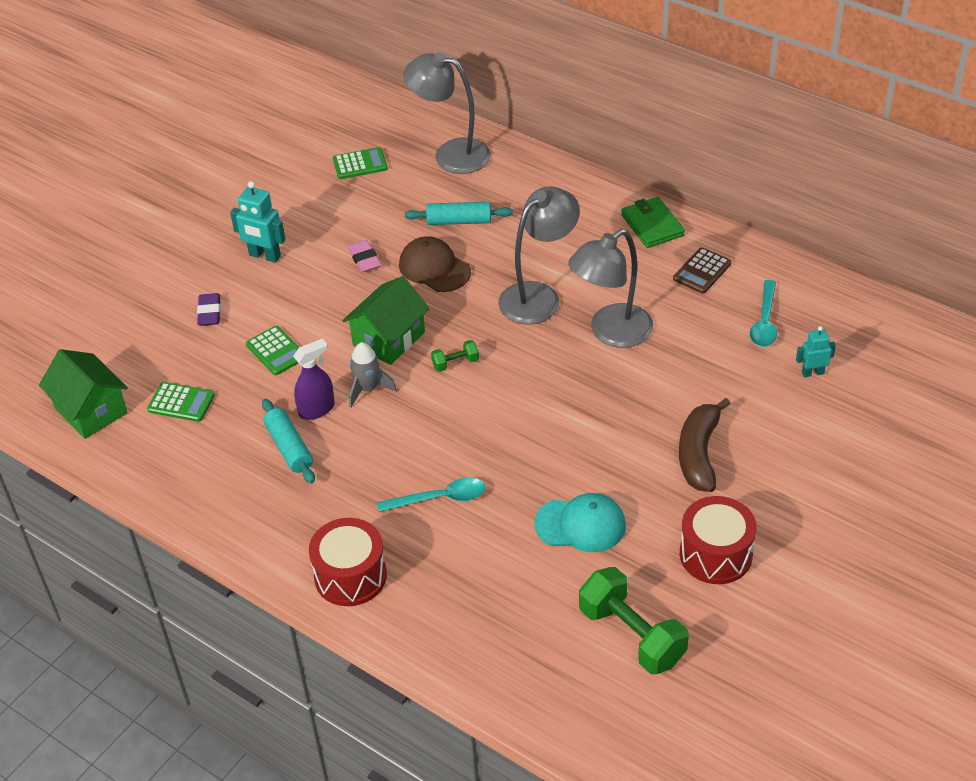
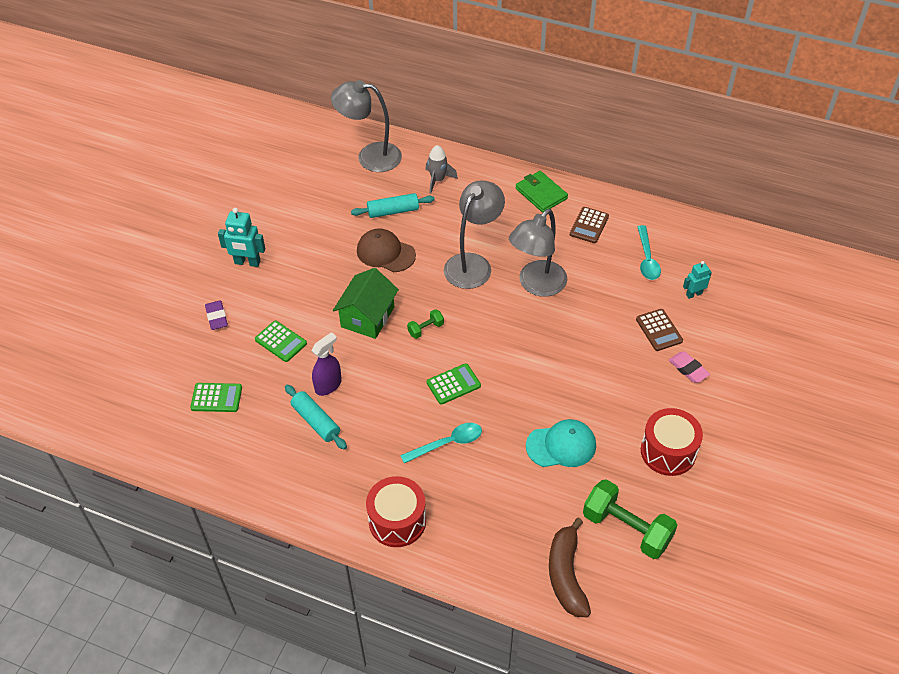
camera: 15 degrees left, 5 degrees up
green house [39,349,128,439] -> none
green calculator [333,147,388,179] -> green calculator moved to [427,363,481,405]
pink eraser [348,240,381,272] -> pink eraser moved to [669,352,710,383]
grey rocket [349,342,397,407] -> grey rocket moved to [425,145,458,194]
brown banana [679,398,730,492] -> brown banana moved to [549,518,591,617]
none -> brown calculator [636,309,683,351]

